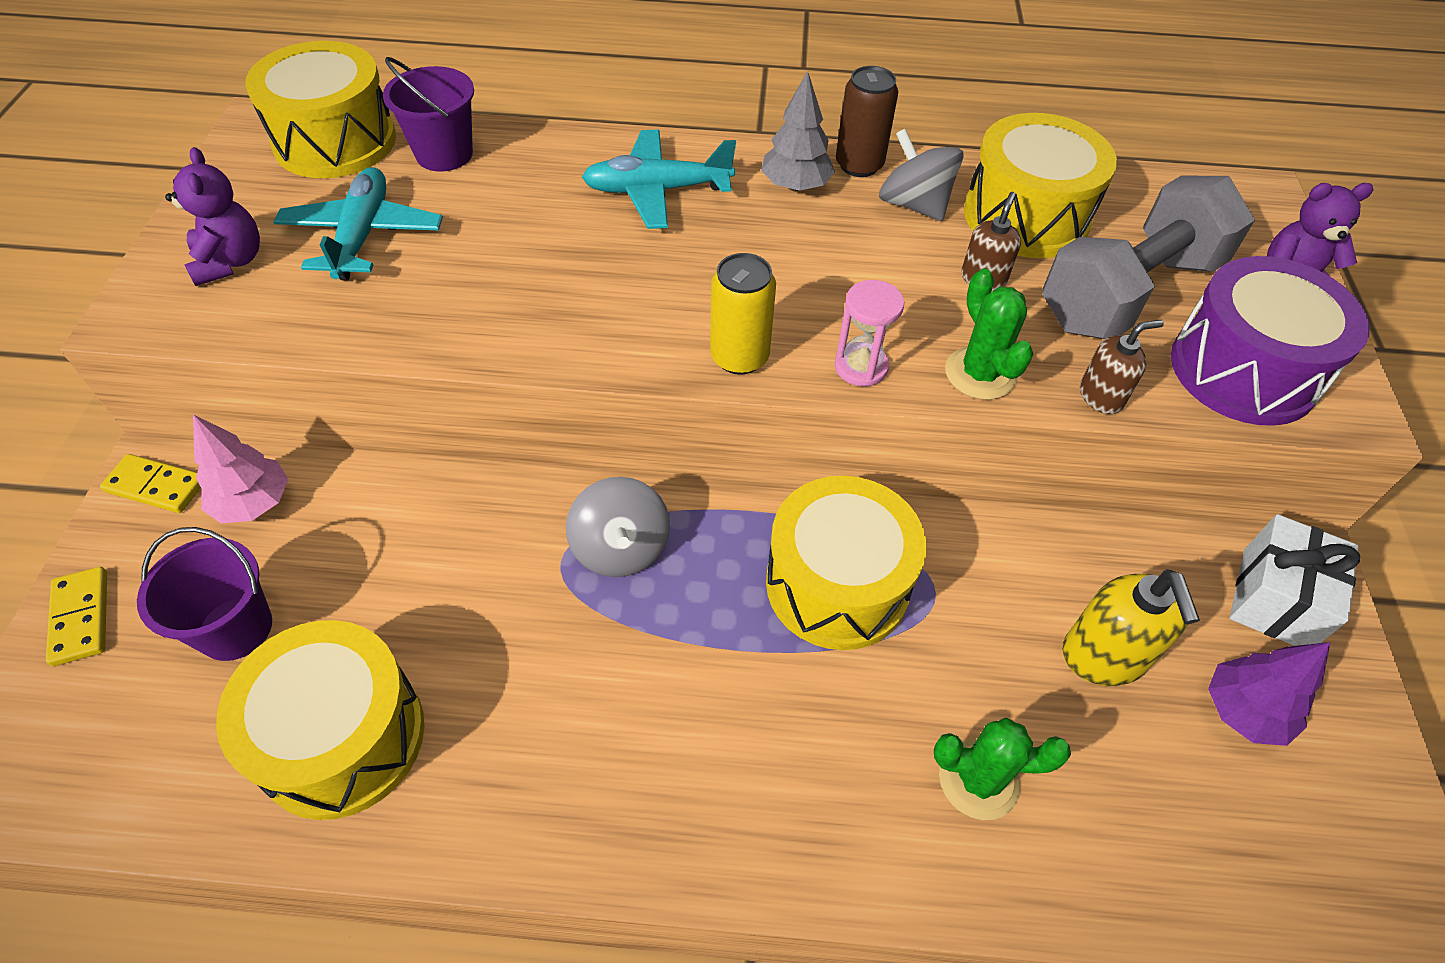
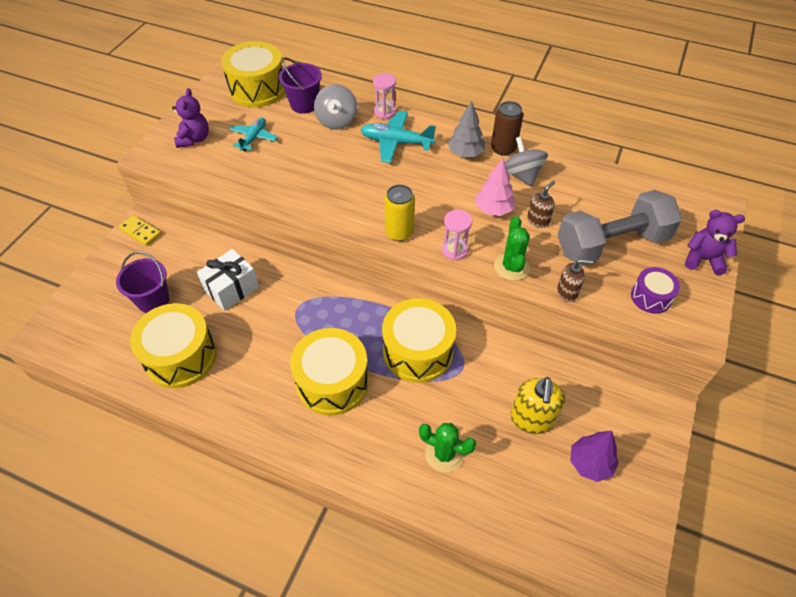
camera: 20 degrees right, 0 degrees up
yellow domino [46,567,107,666] -> none
pink tree [193,414,288,523] -> pink tree moved to [476,158,516,216]
turquoise plane [273,167,443,281] -> turquoise plane [230,118,278,151], size x0.66
grey spinning top [566,477,670,577] -> grey spinning top moved to [314,84,357,130]
yellow drum [964,113,1117,258] -> yellow drum moved to [290,328,369,416]
purple drum [1171,256,1370,426] -> purple drum [631,267,680,314], size x0.53
white gift [1230,514,1360,646] -> white gift moved to [197,249,259,311]
none -> pink hourglass [373,73,396,119]

